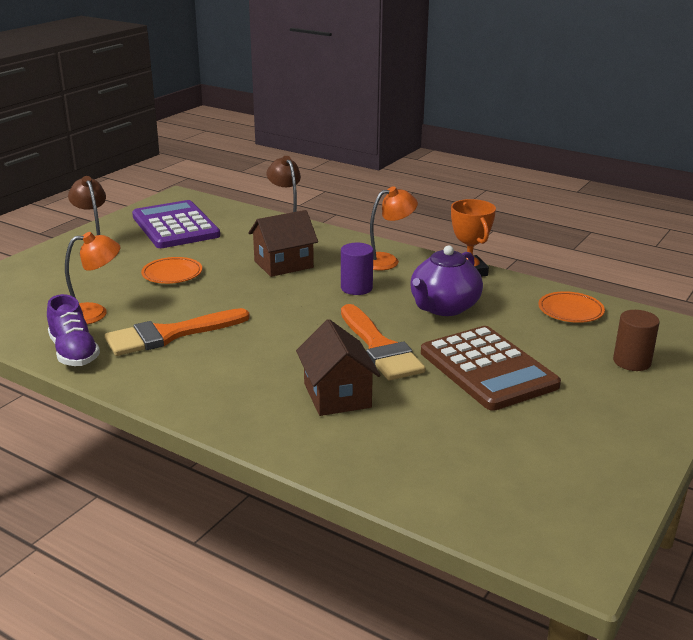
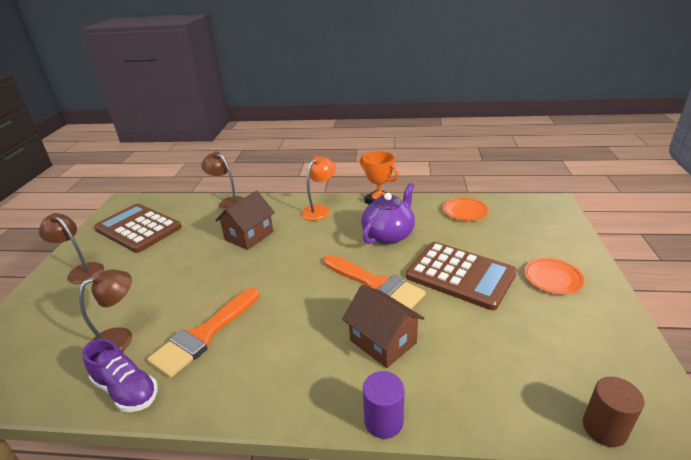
camera: 25 degrees left, 5 degrees up
orange lamp [65,232,120,324] -> brown lamp [79,269,132,351]
purple calculator [132,200,220,248] -> brown calculator [94,203,182,253]
orange plate [141,257,202,284] -> orange plate moved to [524,258,585,294]
purple cylinder [341,243,374,295] -> purple cylinder moved to [363,371,404,439]
purple teapot [410,245,483,316] -> purple teapot turned 150 degrees counterclockwise [361,183,415,244]
brown cylinder [613,310,660,371] -> brown cylinder moved to [583,377,645,447]

